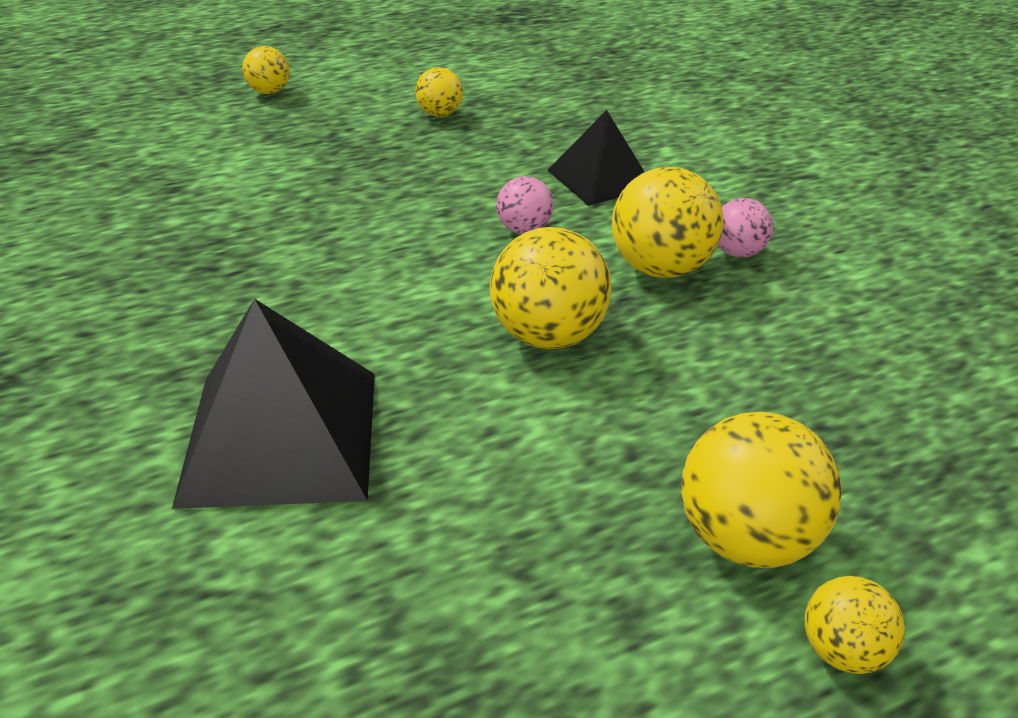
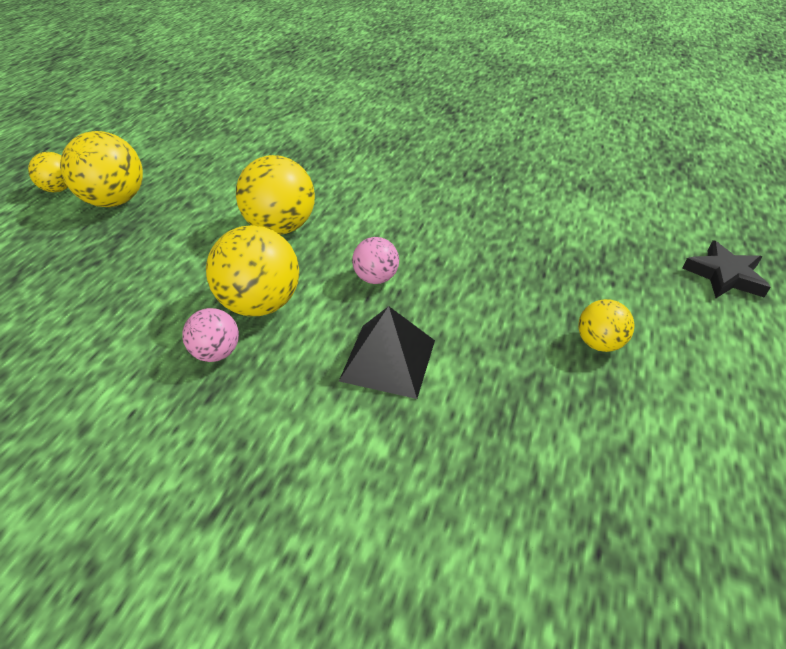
camera: 135 degrees right, 5 degrees up
black pyramid [172,299,375,509] -> none
yellow ball [242,46,290,94] -> black star [682,240,771,298]

